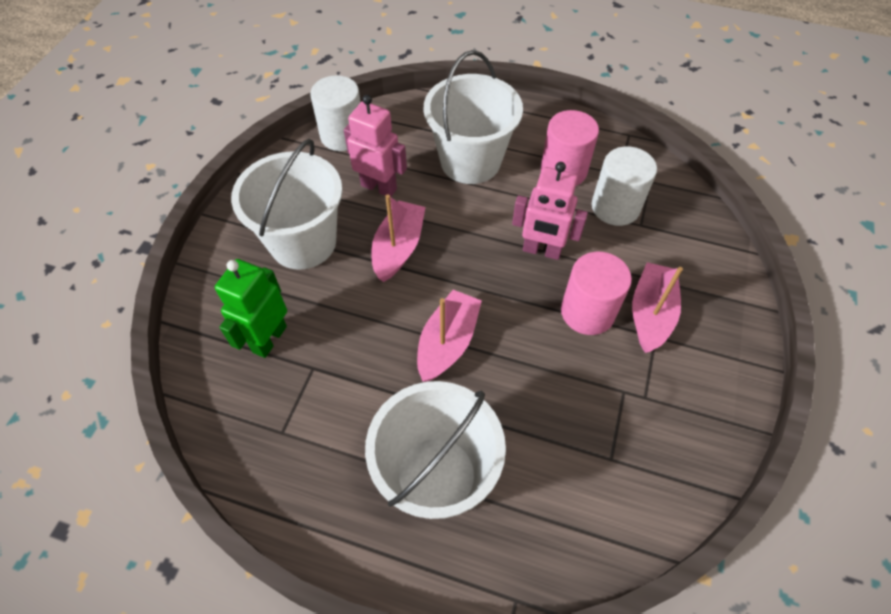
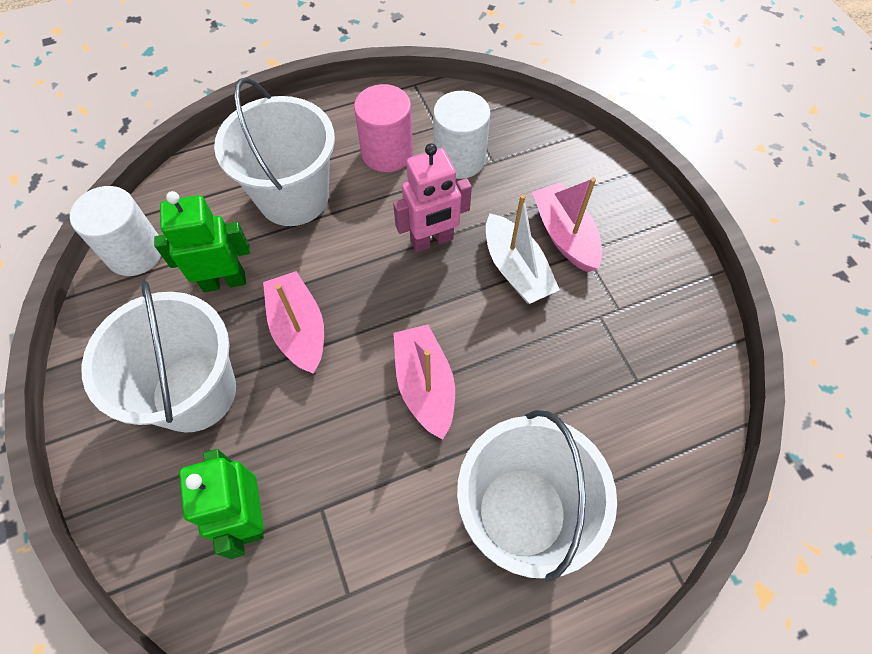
camera: 40 degrees left, 5 degrees up
pink robot [344,95,407,197] -> green robot [154,191,250,292]
pink cylinder [561,252,632,335] -> white boat [486,194,560,304]

